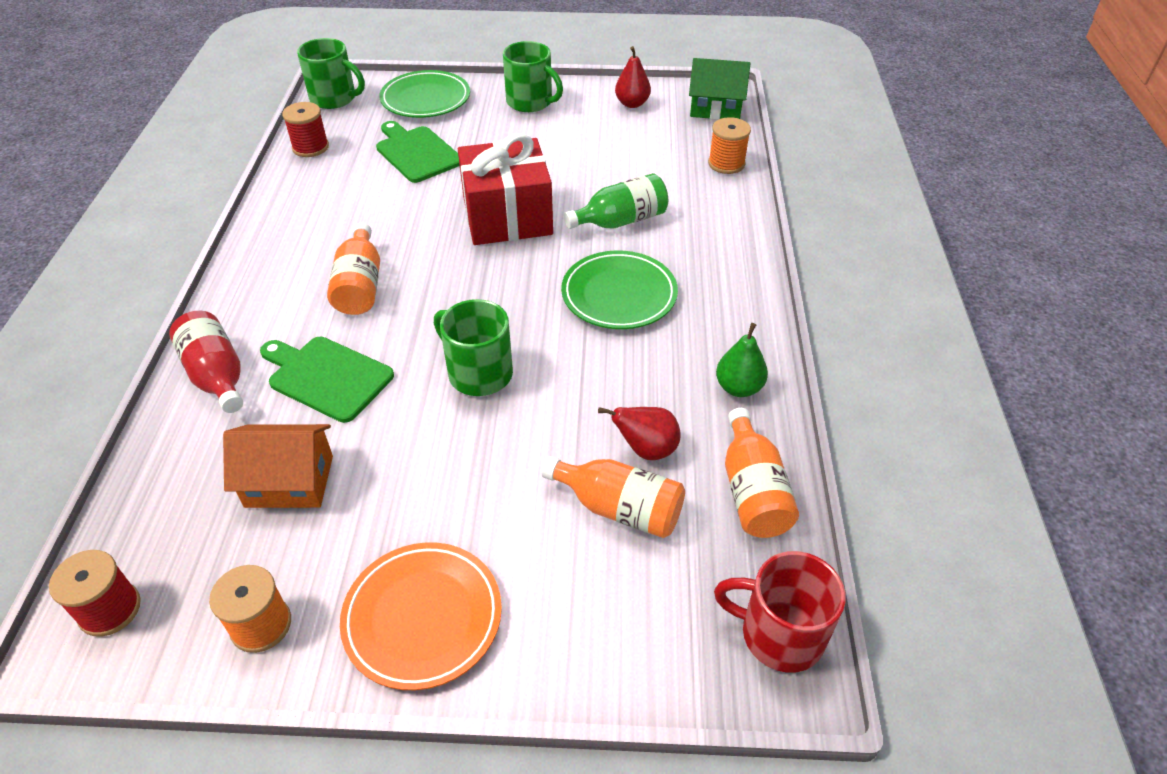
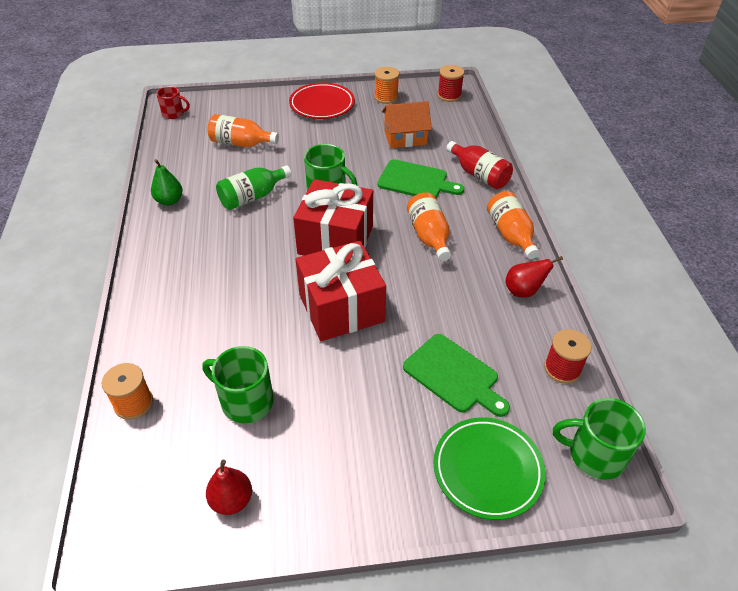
camera: 170 degrees right, 0 degrees up
orange plate [340,542,502,690] -> red plate [289,83,355,119]
green mug [503,41,563,112] -> green mug moved to [202,346,274,423]
green plate [561,250,678,329] -> none
green bottle [564,173,668,229] -> green bottle moved to [216,166,292,210]
red pear [598,407,681,460] -> red pear moved to [505,256,563,297]
green house [689,58,750,120] -> none
red mug [714,551,846,673] -> red mug [157,87,190,119], size x0.63
orange bottle [725,408,799,538] -> orange bottle moved to [487,191,540,259]
none -> red gift [293,179,373,256]

